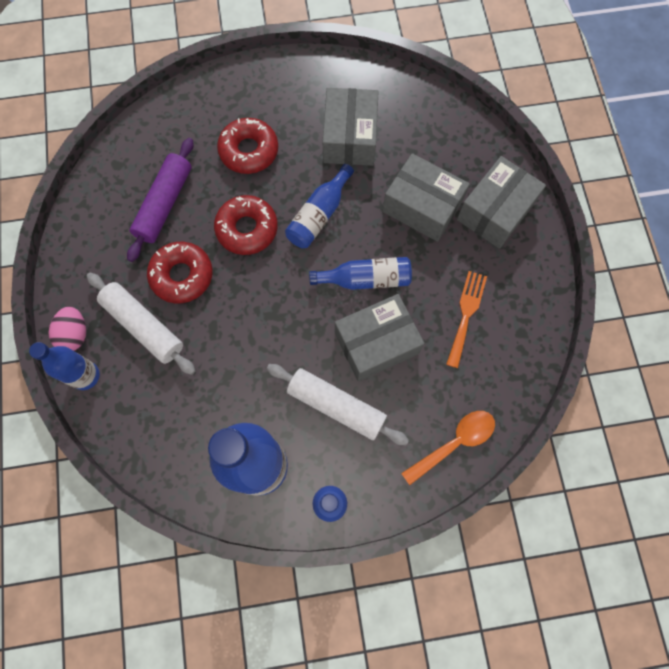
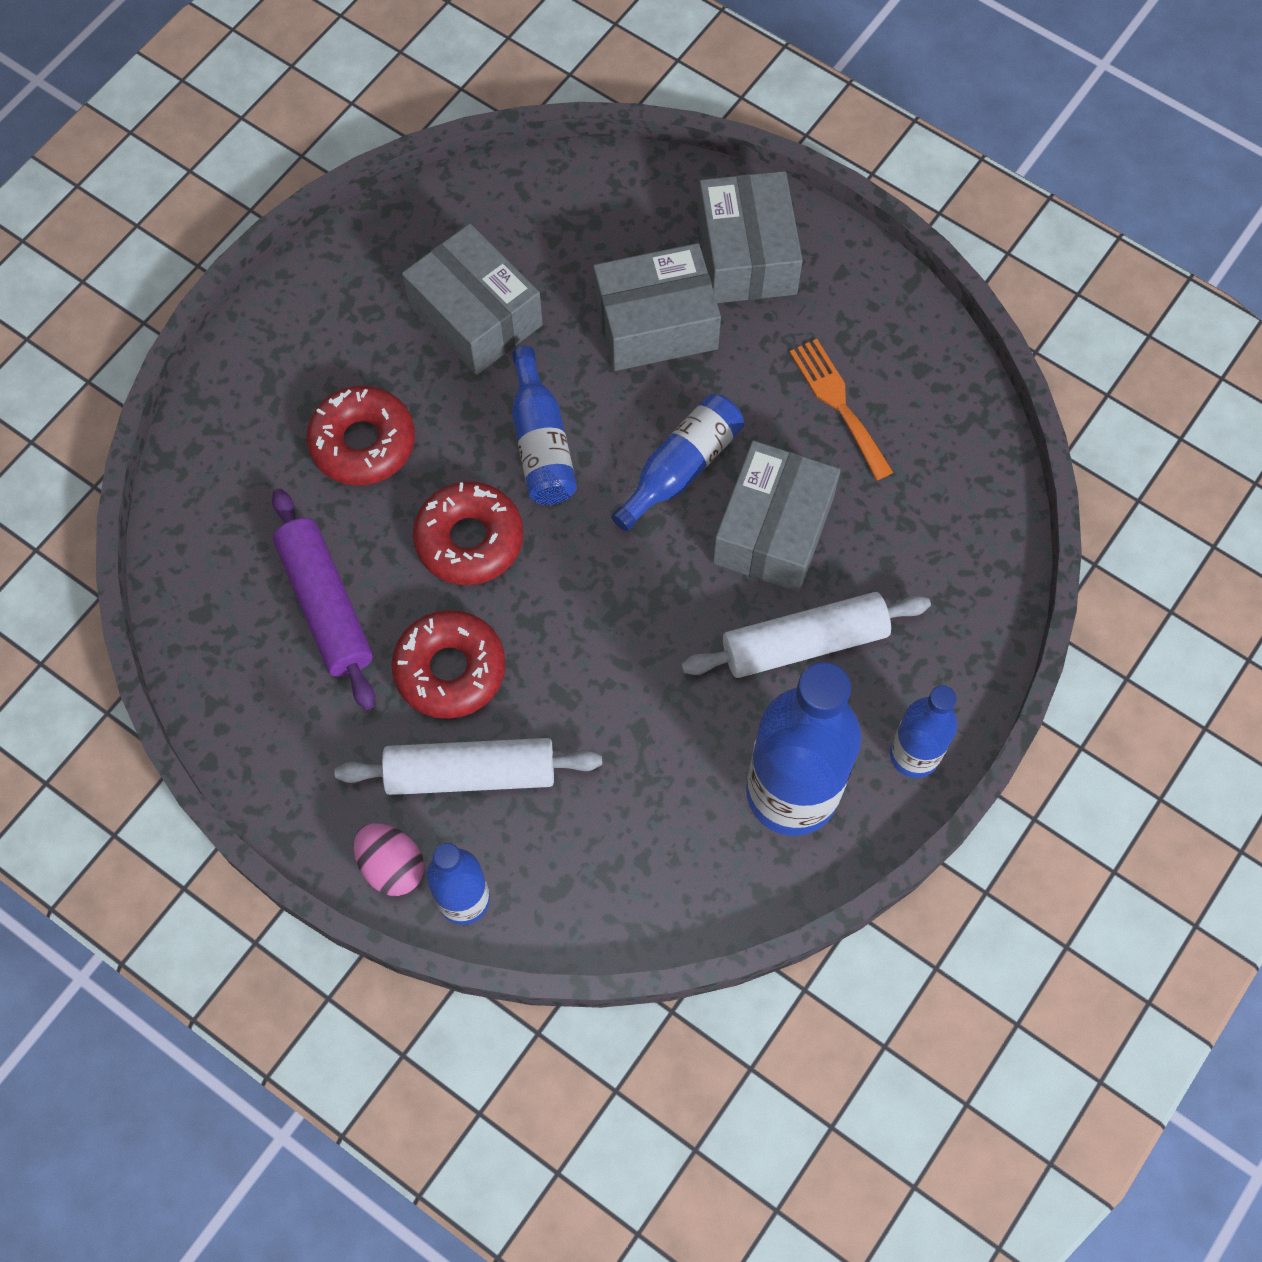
camera: 45 degrees left, 5 degrees down
orange spoon [401,411,495,485] -> none

